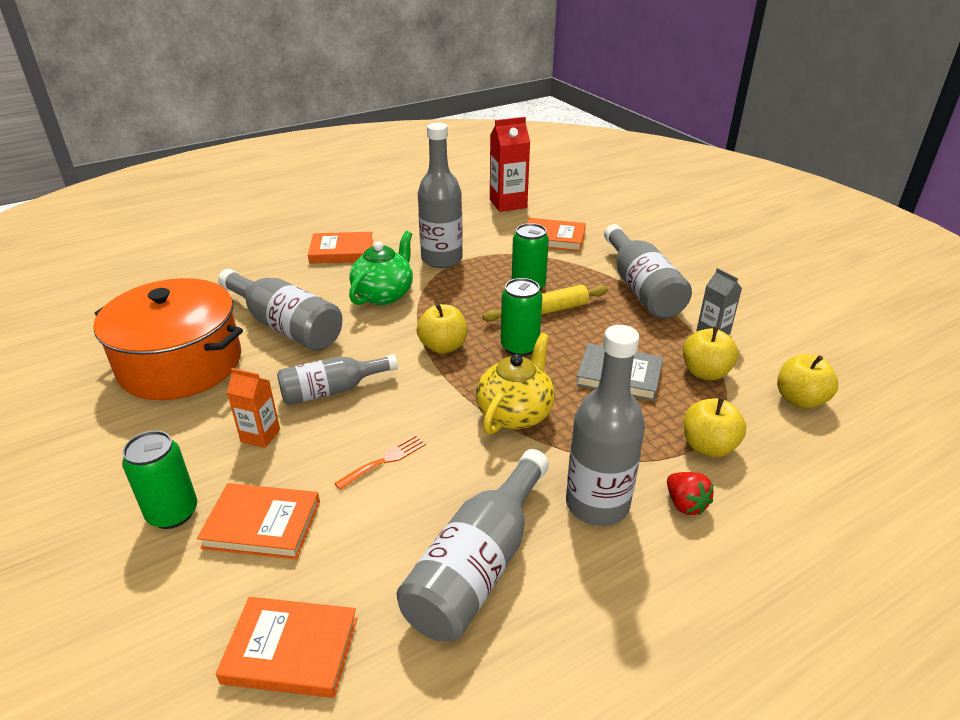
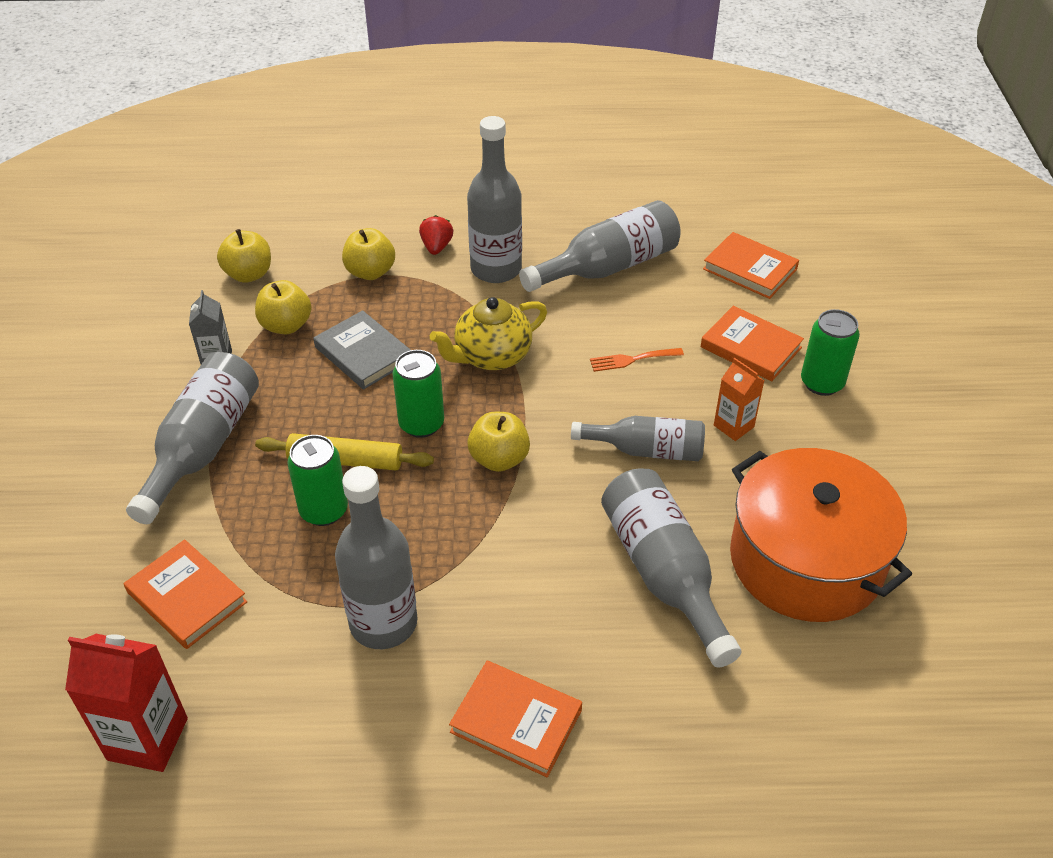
camera: 150 degrees left, 10 degrees up
green teapot [349,231,413,305] -> none

